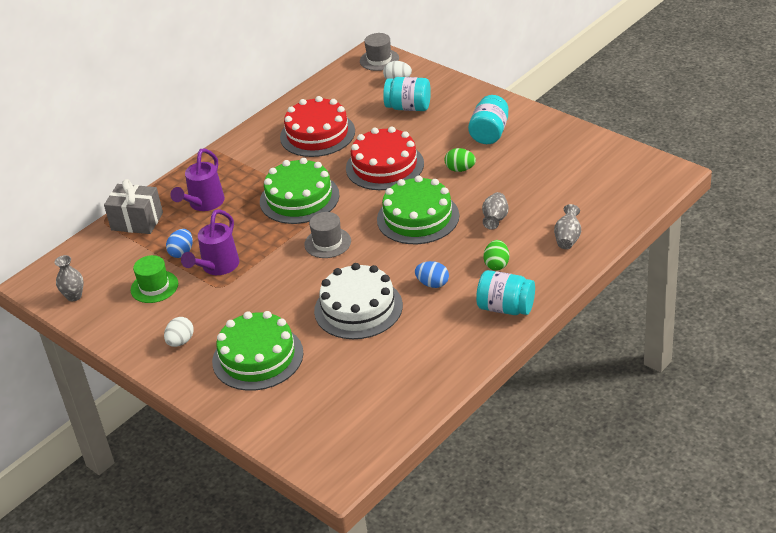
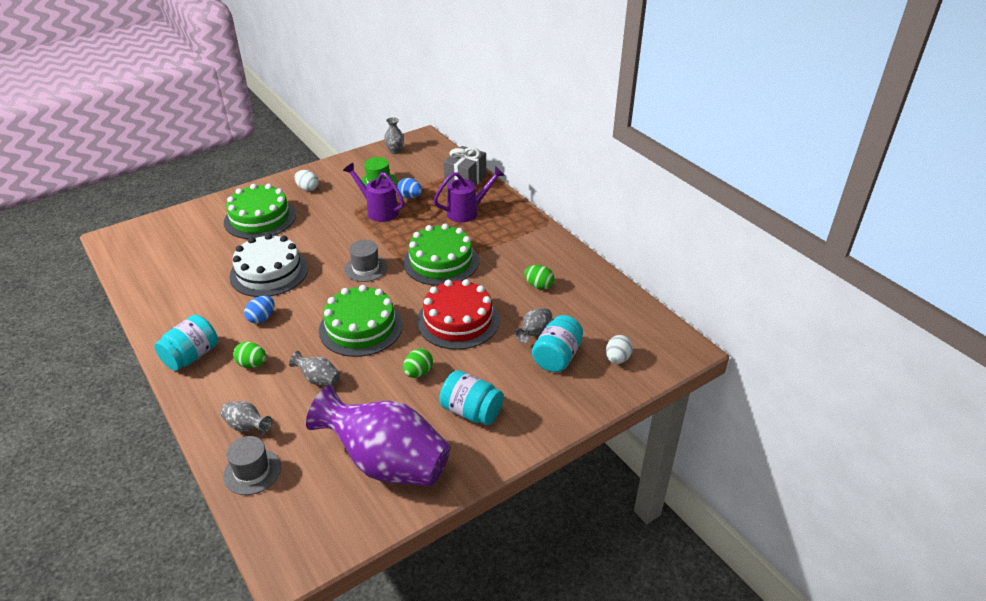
camera: 100 degrees right, 0 degrees up
purple watering can [170,148,225,211] -> purple watering can turned 120 degrees clockwise [433,167,504,223]
red cake [280,96,355,157] -> green egg [524,265,554,290]
grey hat [360,33,399,71] -> grey hat moved to [223,436,281,495]
none -> purple vase [306,385,451,486]
none -> grey vase [515,307,552,343]

